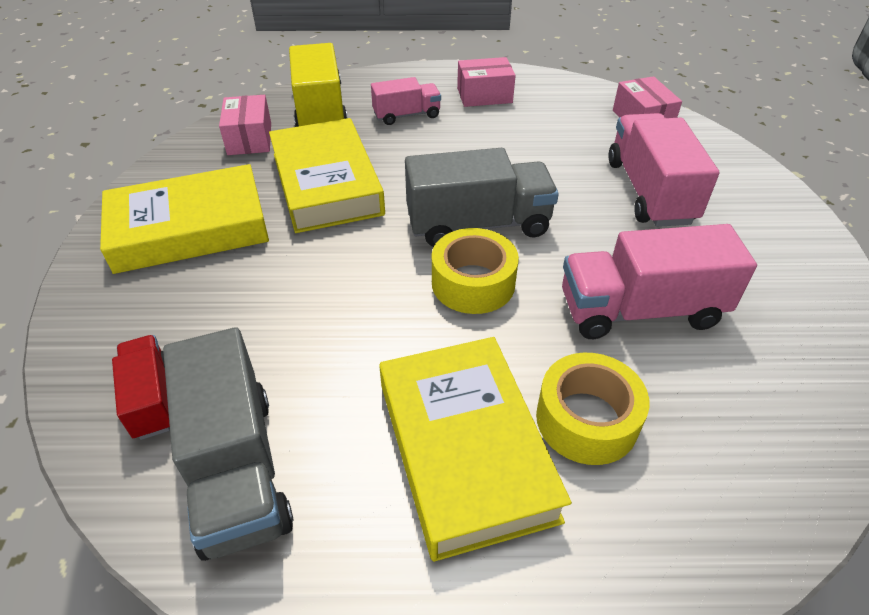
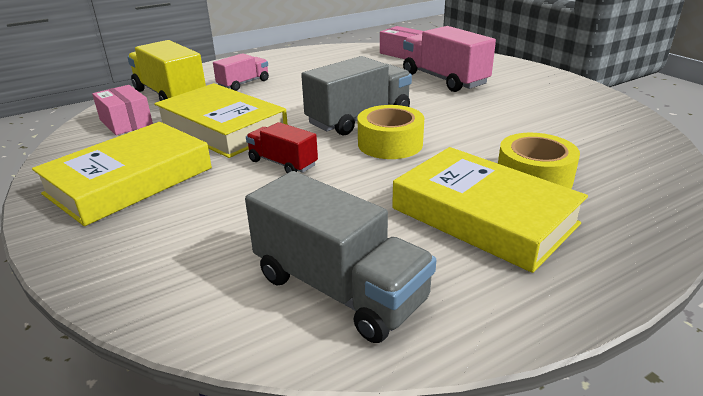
camera: 30 degrees left, 15 degrees down
red truck [112,335,170,440] -> red truck moved to [246,122,318,173]
pink box [457,57,516,107] -> none
pink truck [562,224,757,339] -> none

